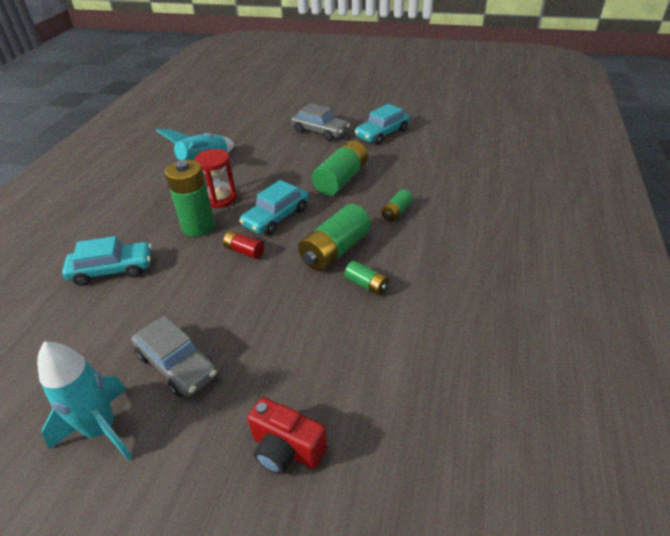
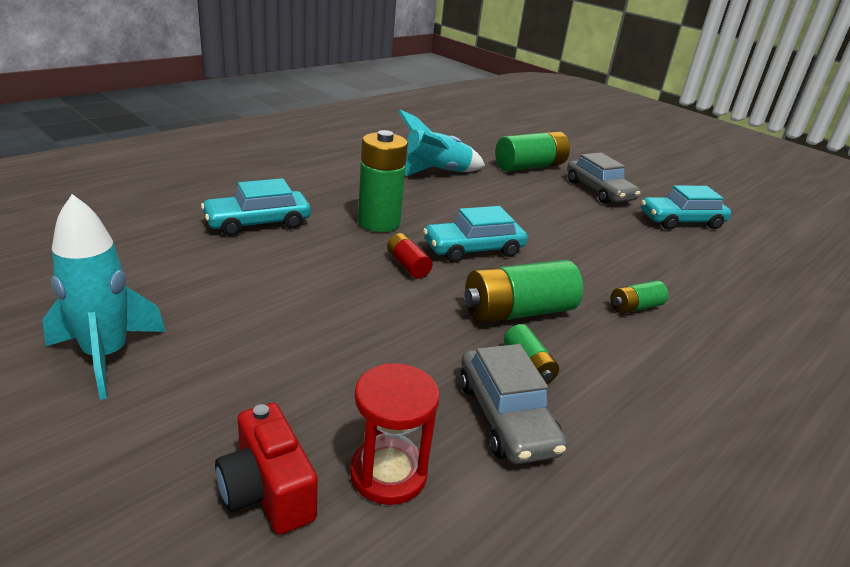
camera: 25 degrees right, 10 degrees down
turquoise car [62,236,152,286] -> turquoise car turned 135 degrees clockwise [201,178,311,236]
grey car [131,316,218,397] -> grey car moved to [460,344,567,464]
red hourglass [194,149,237,208] -> red hourglass moved to [350,363,440,505]
green battery [312,140,368,196] -> green battery moved to [495,131,570,171]

